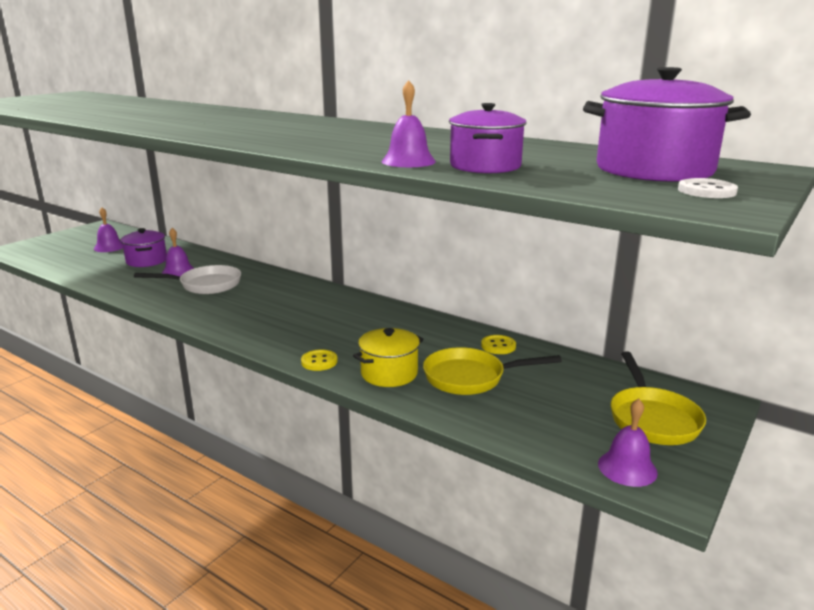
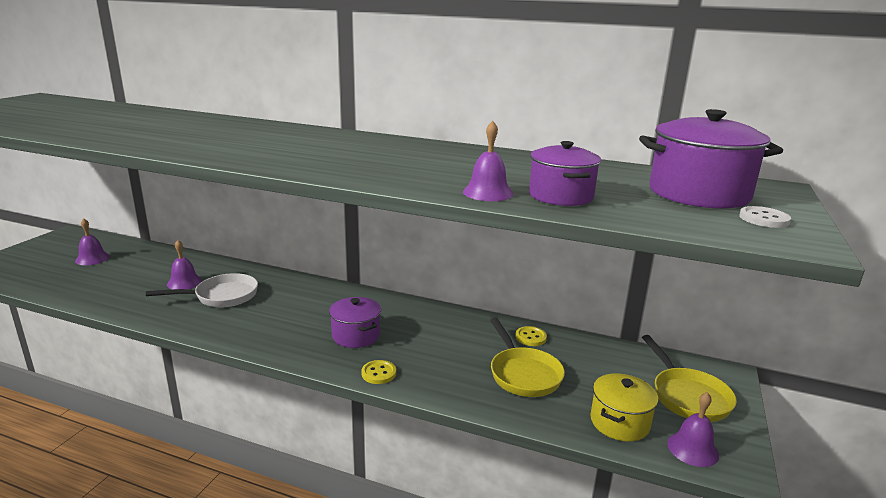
camera: 15 degrees left, 0 degrees up
purple pot [121,228,167,267] -> purple pot moved to [329,297,381,348]
yellow pot [353,328,423,387] -> yellow pot moved to [590,373,658,441]
yellow pan [423,347,562,395] -> yellow pan turned 90 degrees counterclockwise [490,318,565,397]

